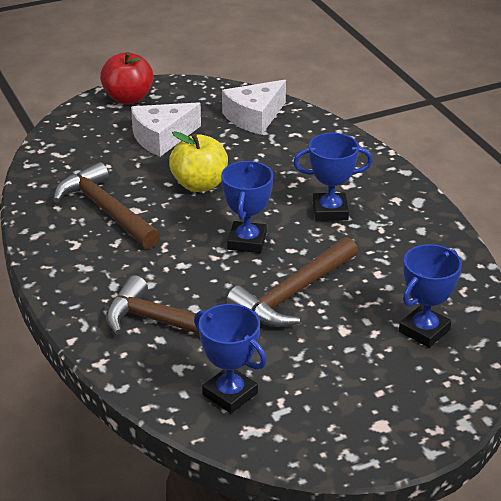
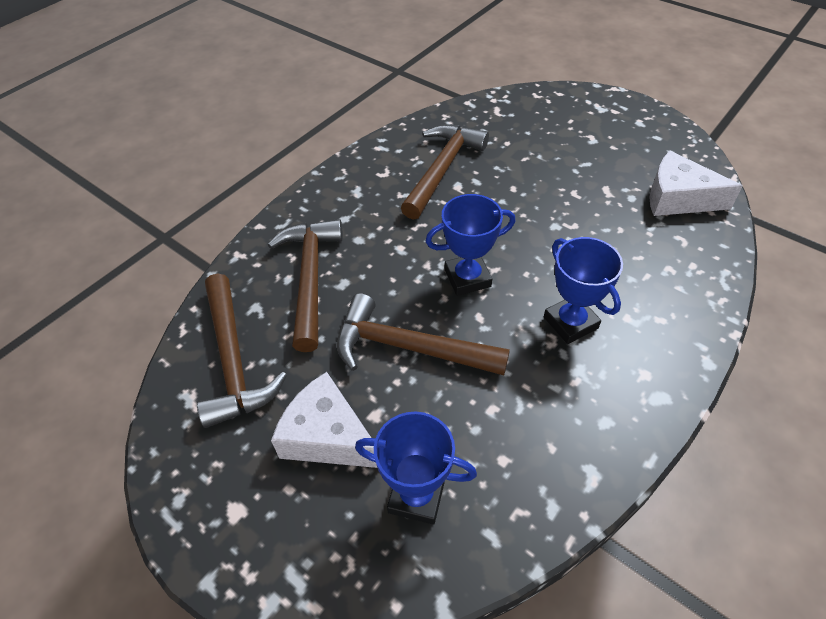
camera: 65 degrees right, 15 degrees up
red apple [100,52,154,104] -> none
white cheese [131,102,201,157] -> white cheese moved to [271,372,377,468]
yellow apple [169,131,228,192] -> none
blue trophy [194,304,267,414] -> brown hammer [197,273,287,428]

